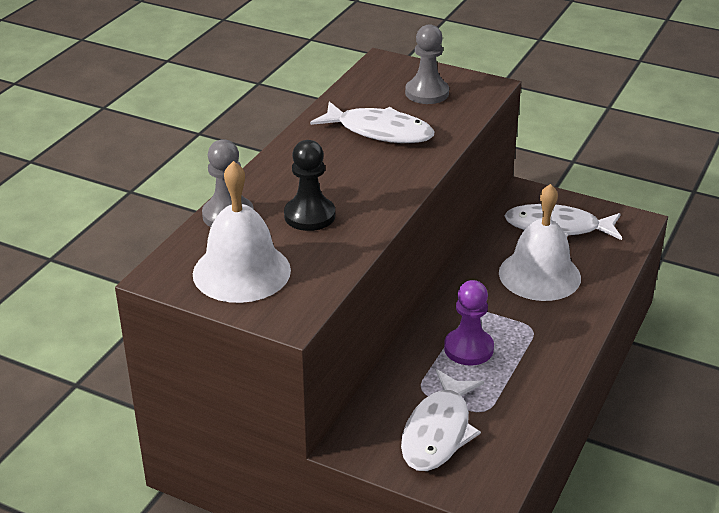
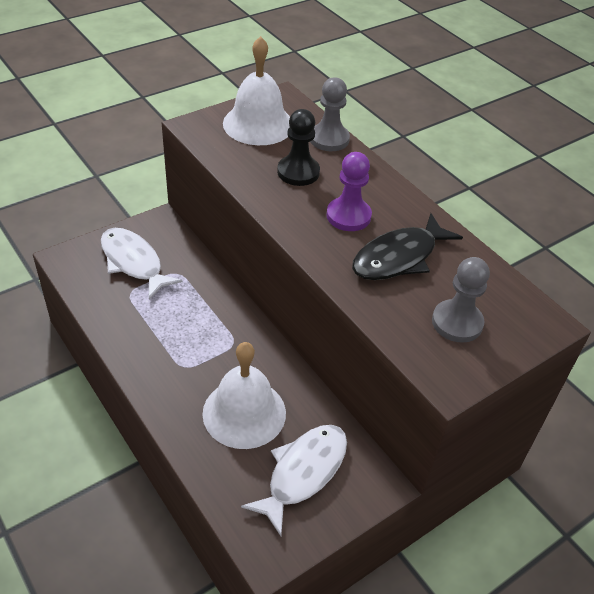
camera: 115 degrees right, 10 degrees up
white fish [310,101,434,143] -> black fish [352,213,463,280]
purple pawn [444,280,494,366] -> purple pawn moved to [326,152,372,231]

